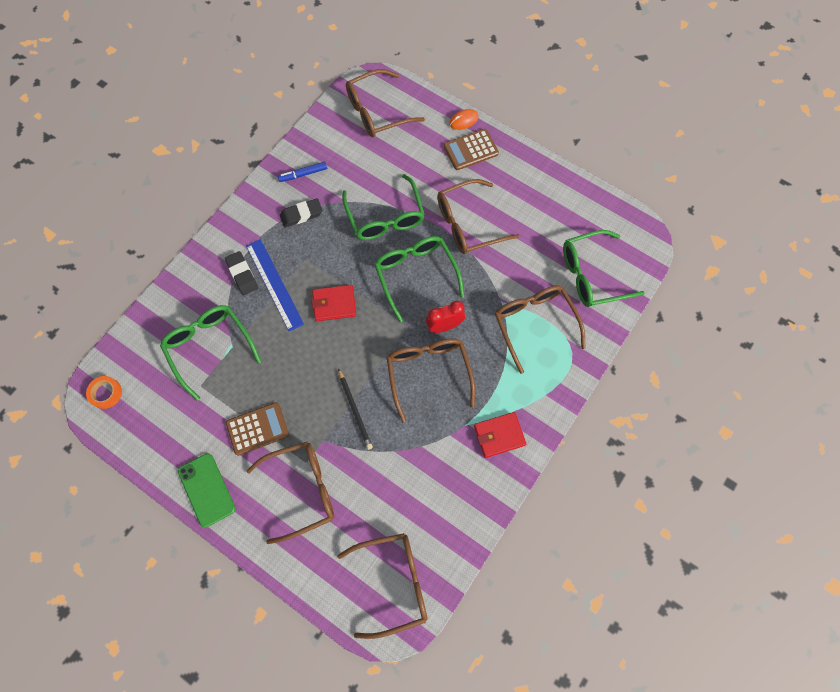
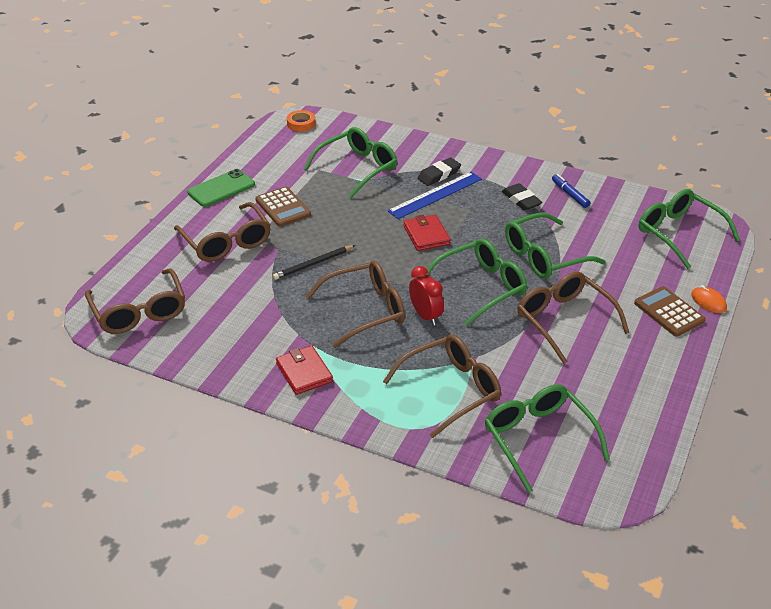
camera: 80 degrees right, 30 degrees down
brown glasses [346,69,425,137] -> green glasses [639,189,740,269]

